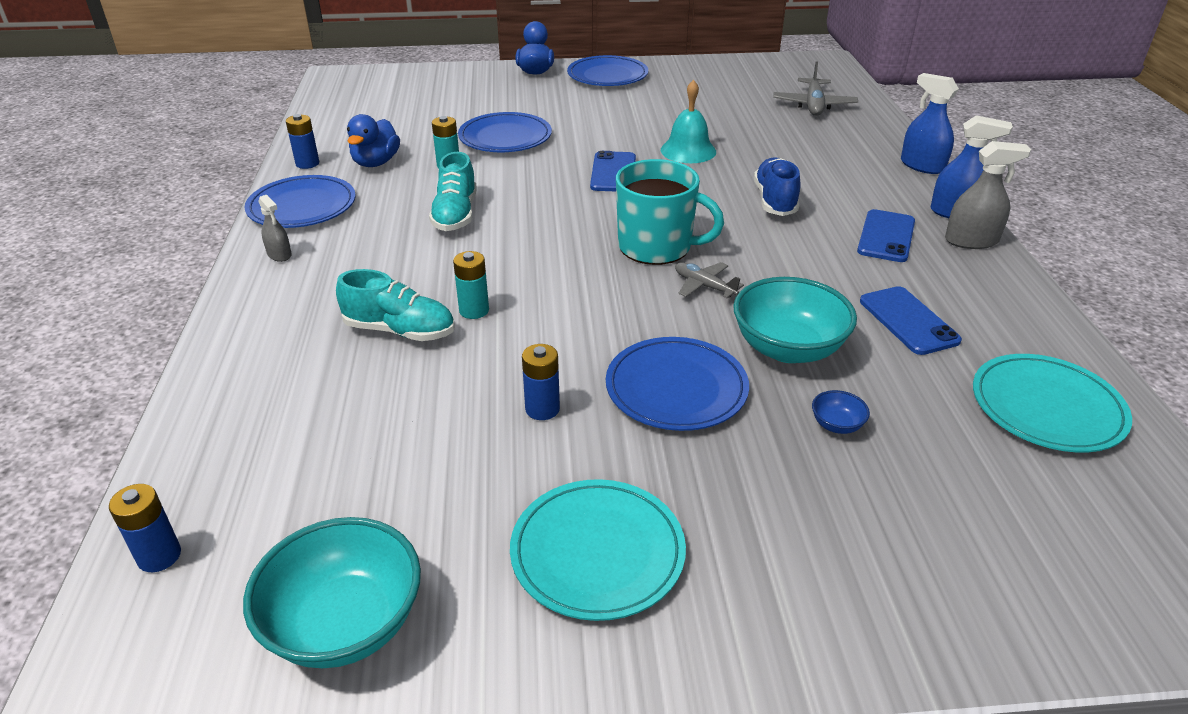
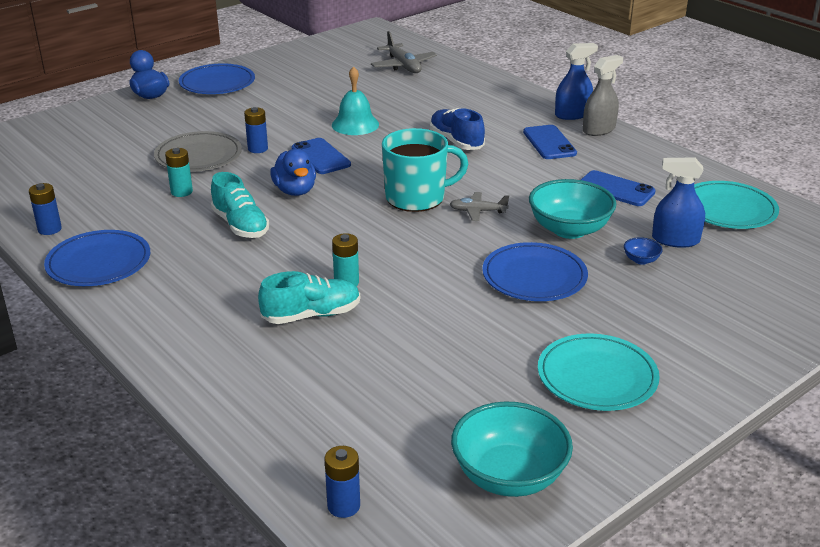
camera: 35 degrees left, 5 degrees down
grey spray bottle [258,195,292,262] -> none
blue duck [347,114,400,167] -> blue duck moved to [270,149,316,196]
blue plate [458,112,552,152] -> grey plate [154,131,242,172]
blue battery [522,344,560,420] -> blue battery moved to [244,107,268,153]
blue spray bottle [901,73,959,174] -> blue spray bottle moved to [652,157,705,248]

